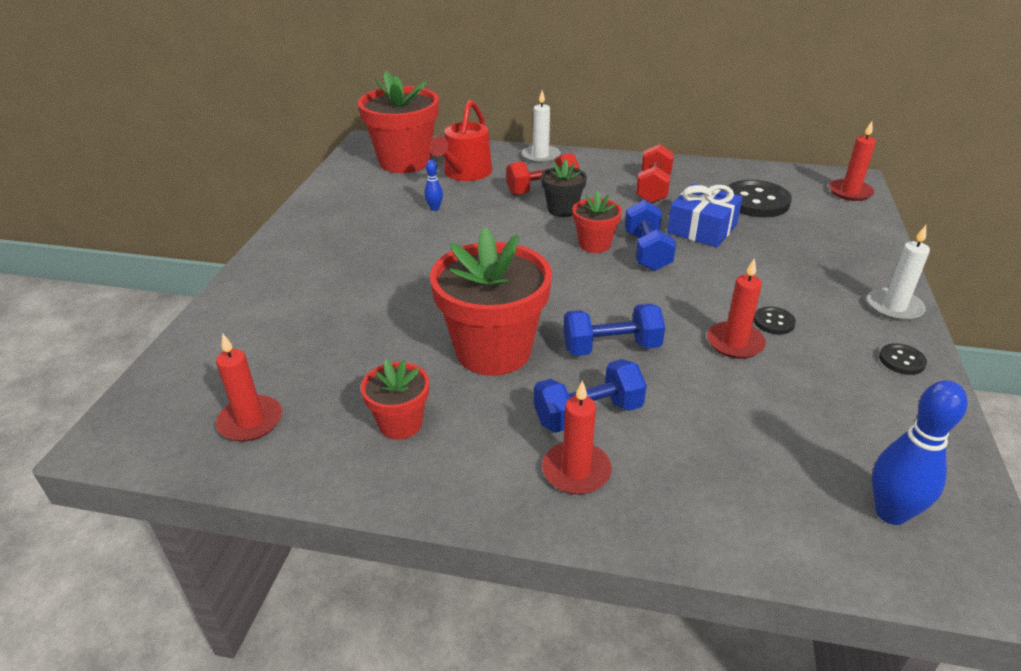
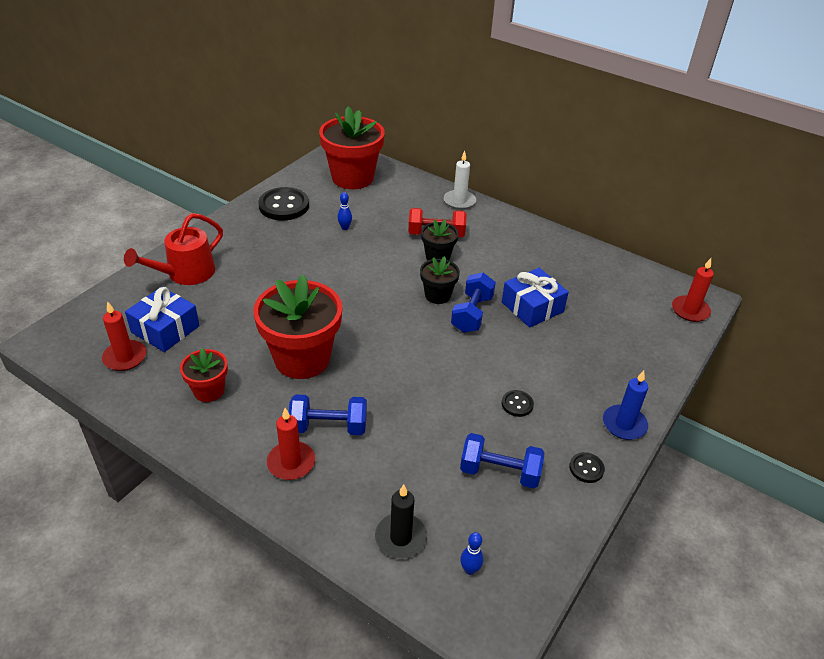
camera: 20 degrees right, 5 degrees up
red watering can [429,100,492,181] -> red watering can moved to [124,213,223,285]
blue dumbbell [563,303,665,356] -> blue dumbbell moved to [460,433,544,488]
red flower pot [572,191,622,253] -> black flower pot [420,256,460,304]
red dumbbell [636,144,674,203] -> none
red candle [707,258,766,359] -> none
black button [725,180,792,217] -> black button moved to [258,187,309,221]
white candle [867,225,930,321] -> blue candle [603,370,648,440]
blue bowling pin [872,380,967,525] -> blue bowling pin [460,532,483,575], size x0.51
none -> blue gift [125,287,200,352]
none -> black candle [375,484,427,559]

